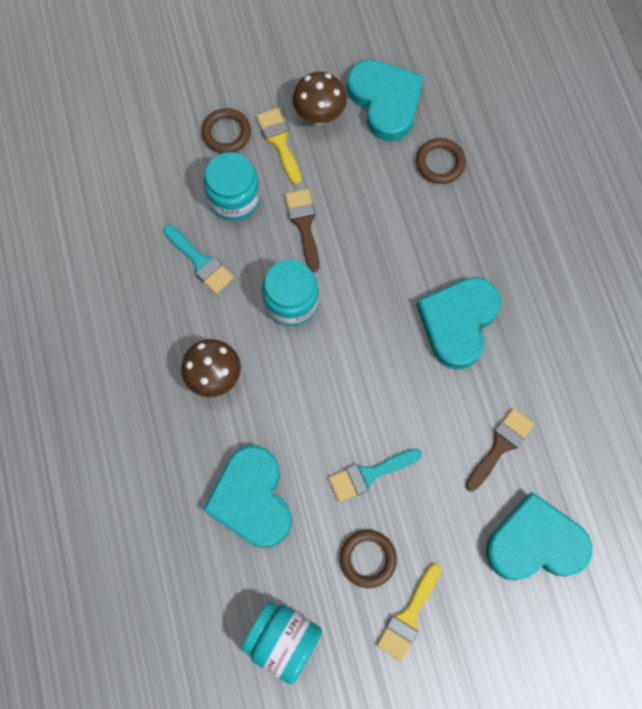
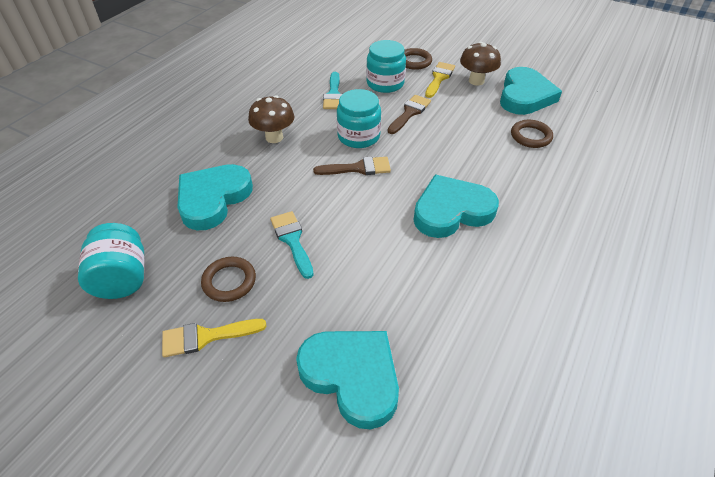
camera: 45 degrees right, 25 degrees down
turquoise brush [328,448,422,502] -> turquoise brush turned 45 degrees clockwise [270,211,314,279]
brown brush [466,408,534,491] -> brown brush moved to [313,157,391,175]

